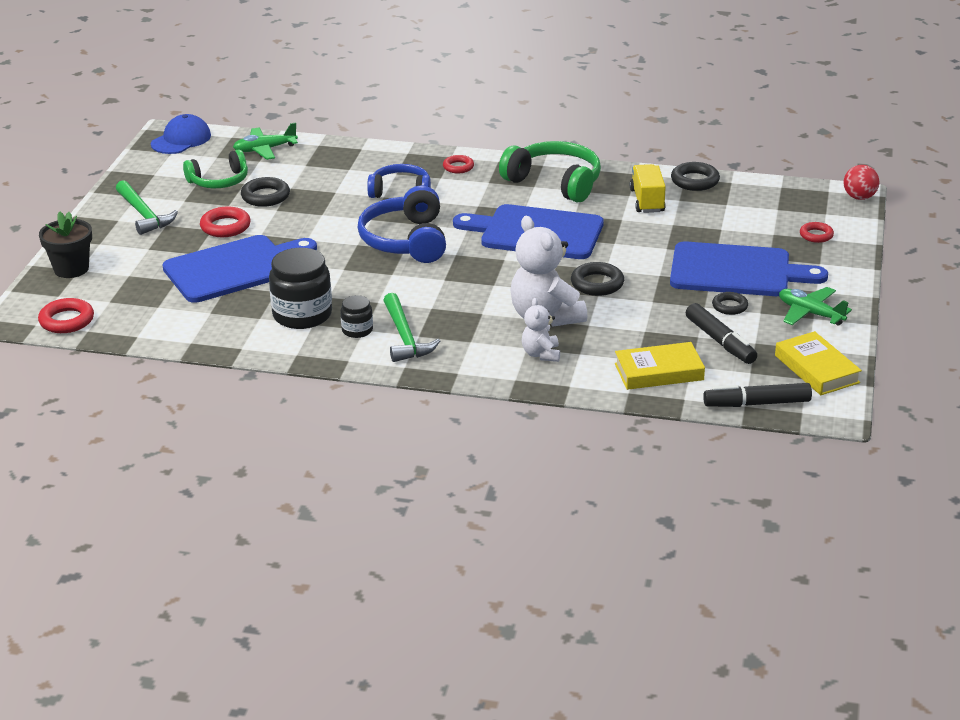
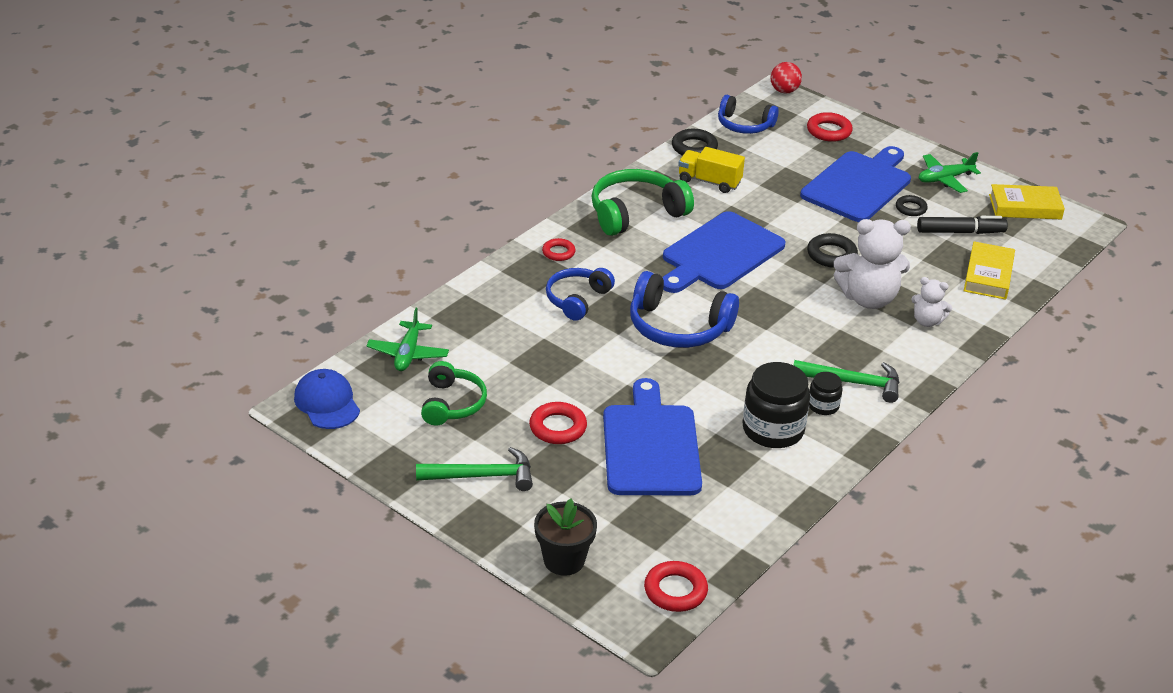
camera: 65 degrees left, 5 degrees up
black ring [241,177,290,207] -> none
black marker [703,383,812,407] -> none
red ring [800,222,834,243] -> red ring [807,112,853,142], size x1.52
none -> blue headphones [718,95,779,134]

